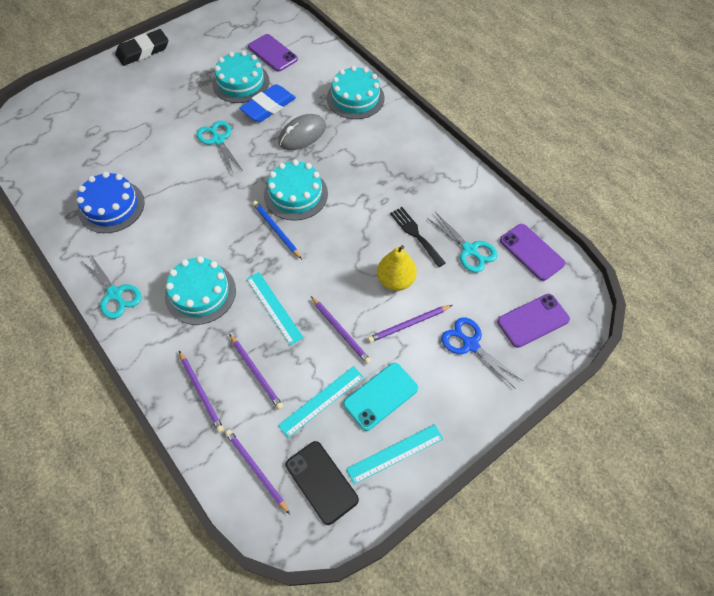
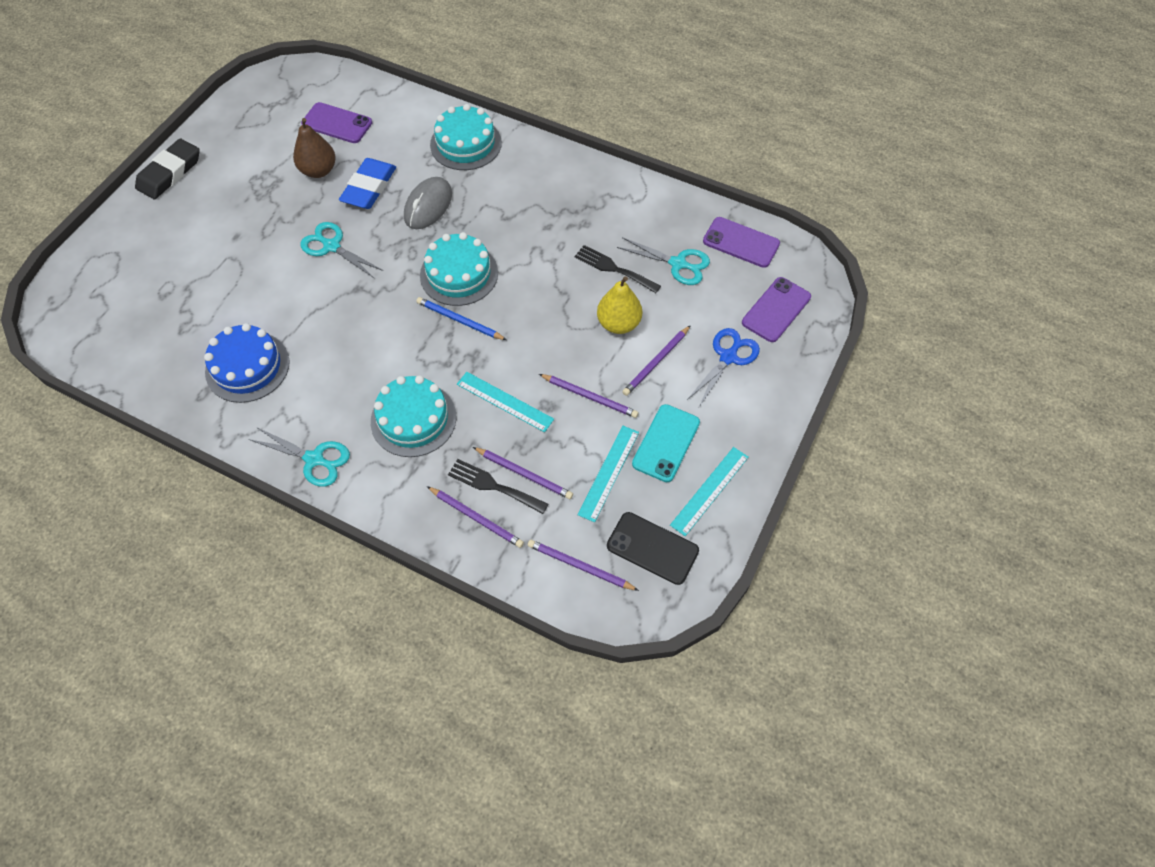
camera: 25 degrees left, 0 degrees up
turquoise cake [212,51,269,103] -> brown pear [293,118,336,178]
blue scissors [441,317,523,389] -> blue scissors turned 105 degrees clockwise [687,328,760,407]
none -> black fork [448,459,548,514]

